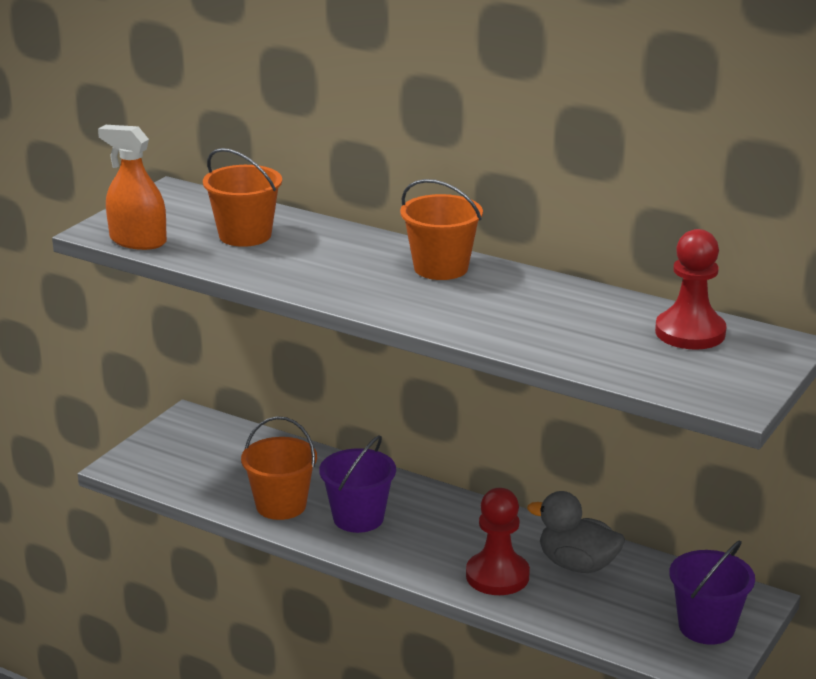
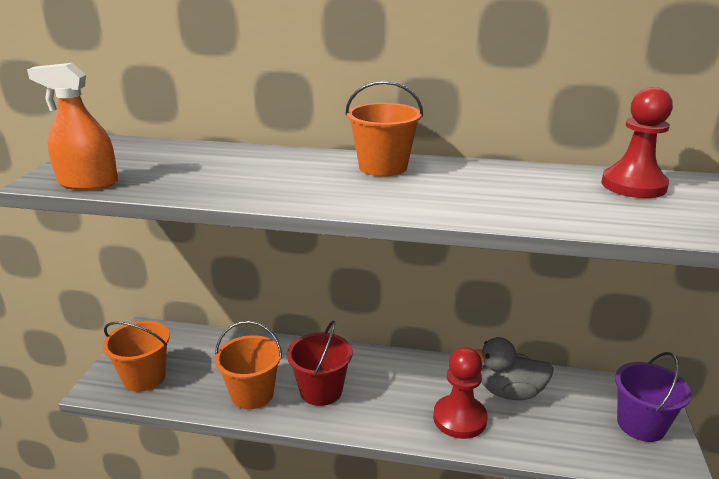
camera: 20 degrees left, 0 degrees up
orange bucket [203,148,282,247] -> orange bucket moved to [103,321,170,392]
purple bucket [319,435,396,533] -> red bucket [287,321,352,406]

